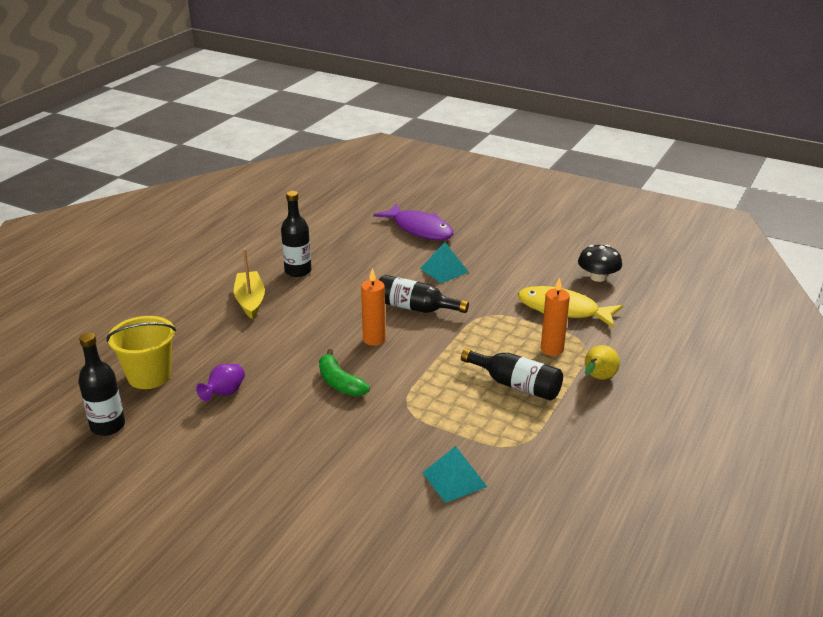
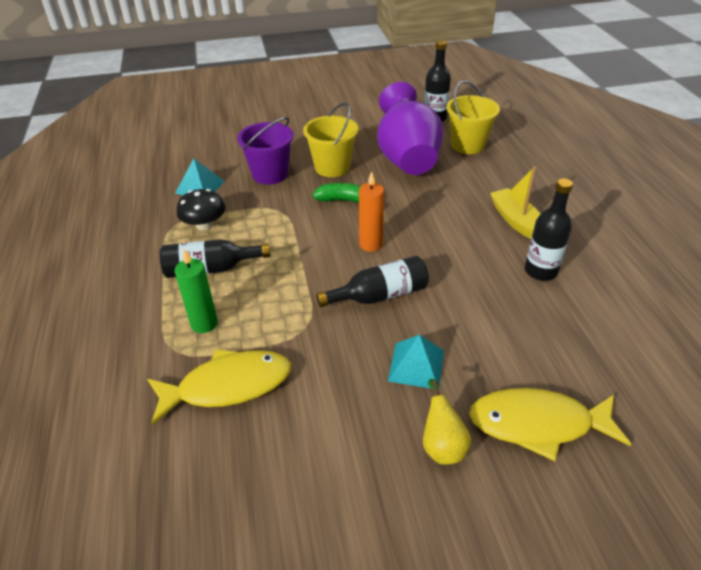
camera: 140 degrees right, 10 degrees up
purple vase [196,364,245,402] -> purple vase [377,82,443,175], size x2.49
yellow boat [234,248,265,319] -> yellow boat turned 150 degrees counterclockwise [490,166,540,239]
purple fish [373,203,453,240] -> yellow fish [469,388,631,461]
orange candle [541,277,570,356] -> green candle [175,249,218,333]
black mushroom [578,245,622,282] -> black mushroom moved to [177,189,225,230]
yellow pear [585,345,620,380] -> yellow pear moved to [423,379,471,465]
none -> purple bucket [237,117,294,185]
none -> yellow bucket [303,103,358,177]

